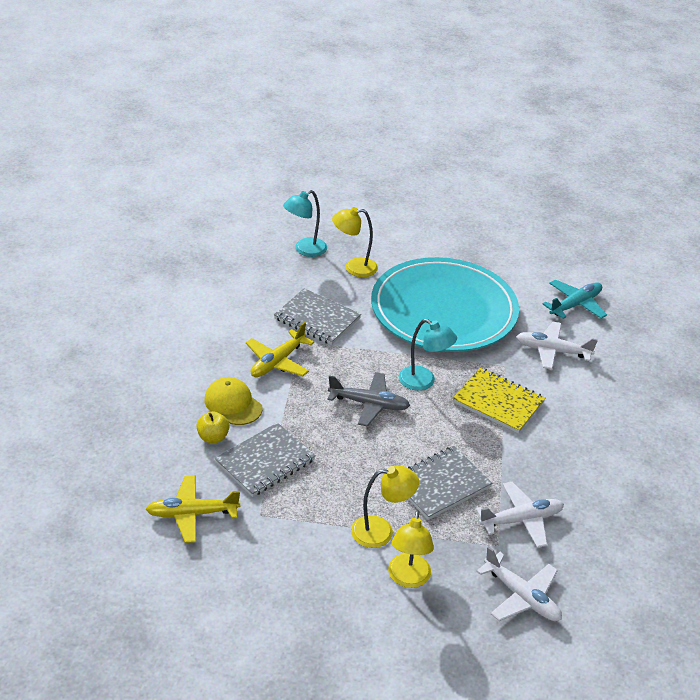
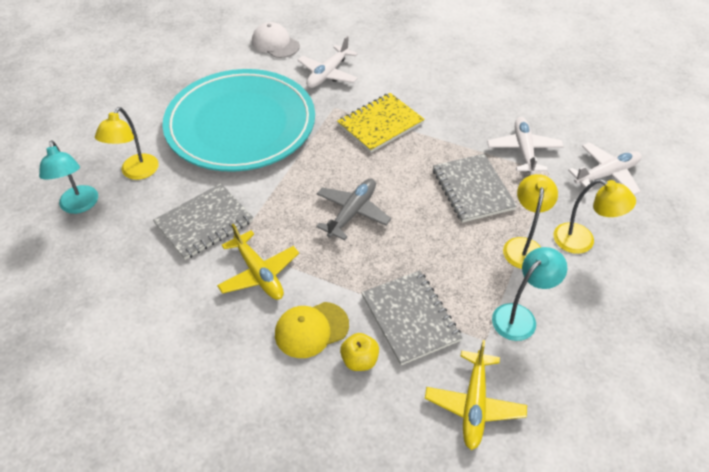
camera: 70 degrees left, 10 degrees up
turquoise lamp [399,319,457,391] -> turquoise lamp moved to [492,247,568,341]
turquoise plane [543,280,607,319] -> white cap [252,22,300,58]

